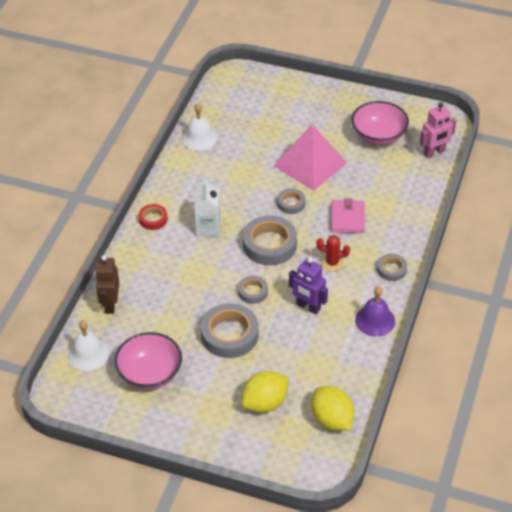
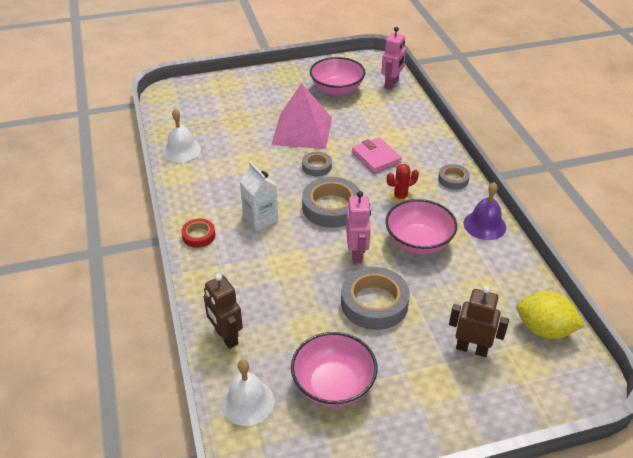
camera: 35 degrees left, 5 degrees down
grey tape [238,276,268,304] -> pink robot [346,191,371,263]
yellow lemon [241,371,289,413] -> brown robot [449,286,509,357]
purple robot [289,257,328,315] -> pink bowl [385,199,457,254]

